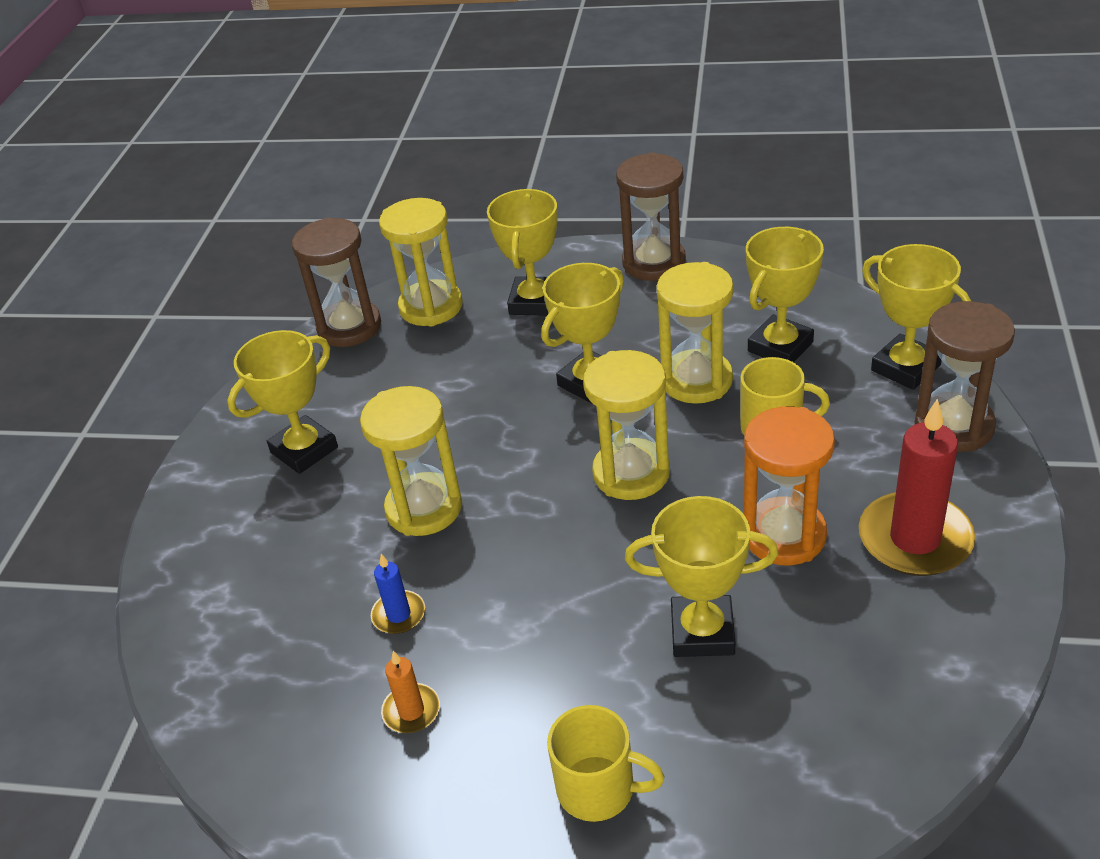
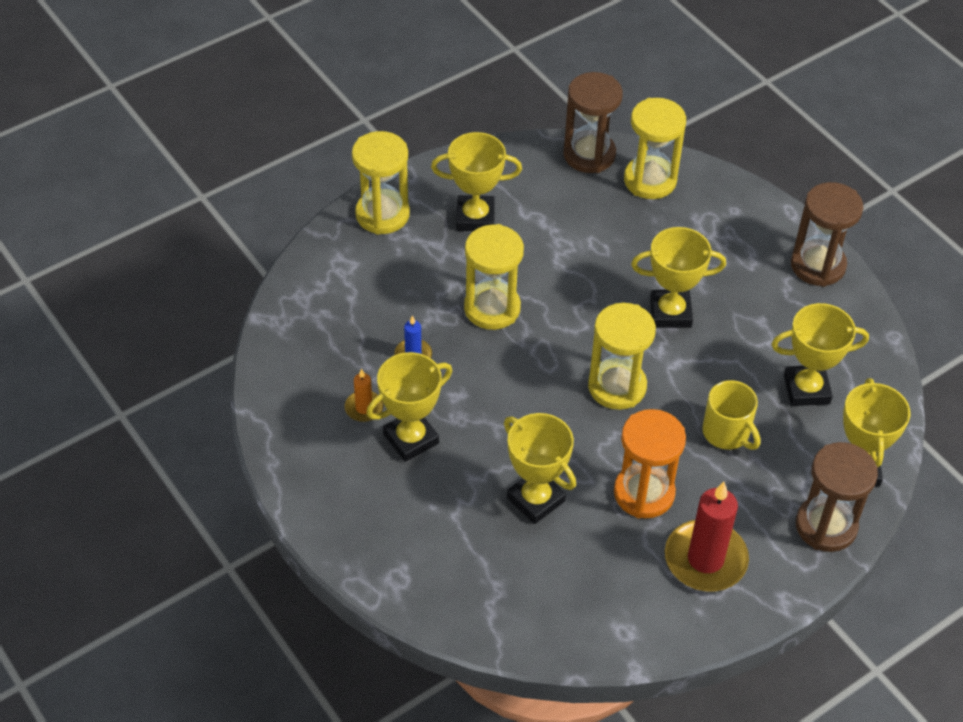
camera: 40 degrees right, 10 degrees up
yellow trophy [487,189,558,316] -> yellow trophy moved to [366,352,452,462]
yellow mug [547,705,665,822] -> none
yellow hourglass [657,262,733,404] -> yellow hourglass moved to [352,131,410,235]

